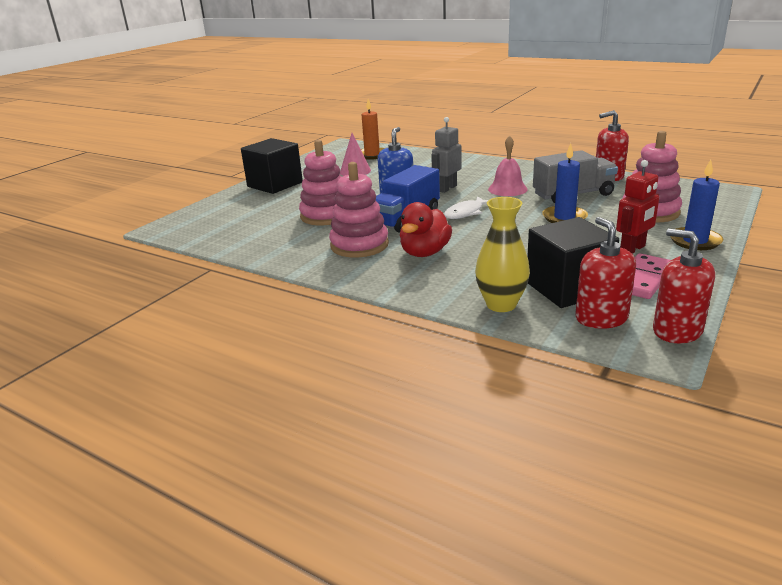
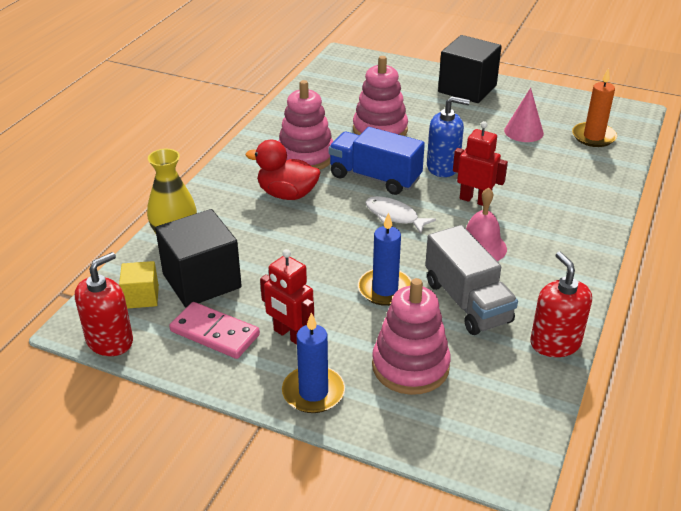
camera: 80 degrees right, 10 degrees up
grey robot [431,117,462,193] -> red robot [453,121,508,206]
red soap dispenser [575,217,636,329] -> yellow cube [119,261,159,309]

